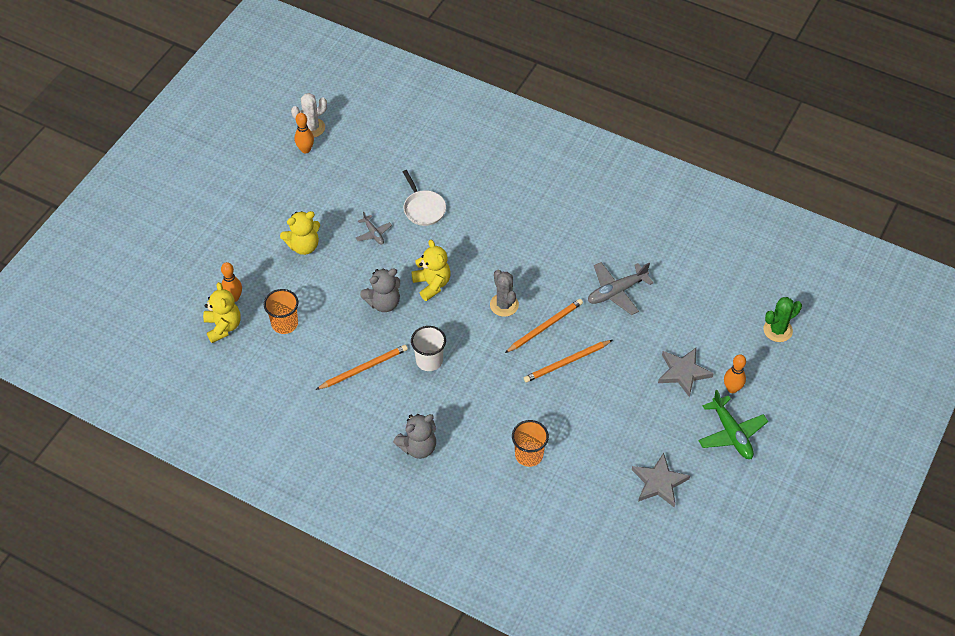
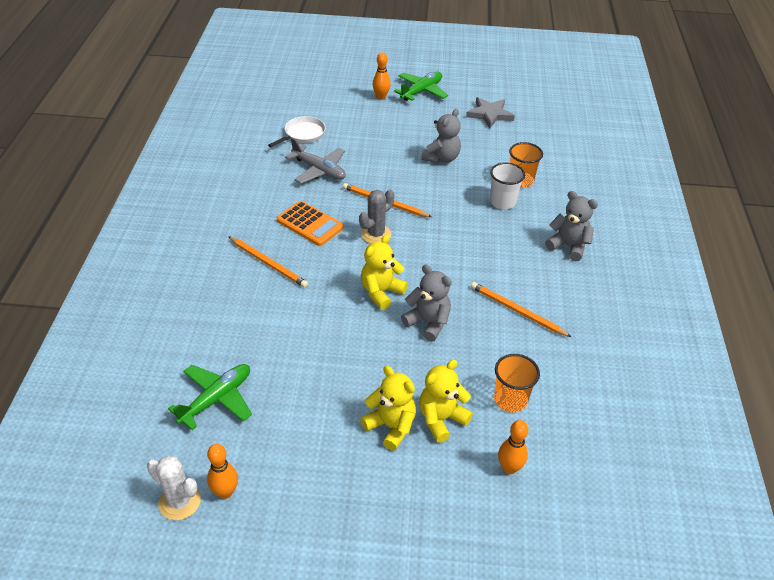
camera: 115 degrees left, 10 degrees down
yellow teddy bear [203,282,241,343] -> yellow teddy bear moved to [419,359,473,443]
grey plane [356,212,392,245] -> none
white pan [403,170,446,226] -> white pan moved to [268,116,326,148]
white cup [411,326,446,371] -> white cup moved to [490,162,525,209]
orange pencil [524,340,613,383] -> orange pencil moved to [228,236,308,288]
grey star [658,348,714,398] -> none
green cactus [763,297,802,342] -> none
none -> green plane [168,364,252,430]
none -> orange calculator [277,201,344,246]
none -> grey teddy bear [421,109,461,164]

